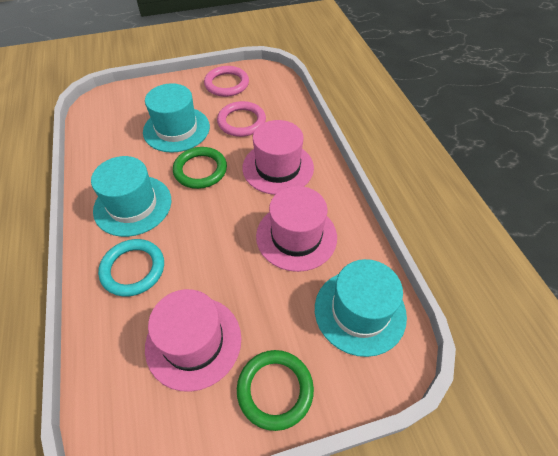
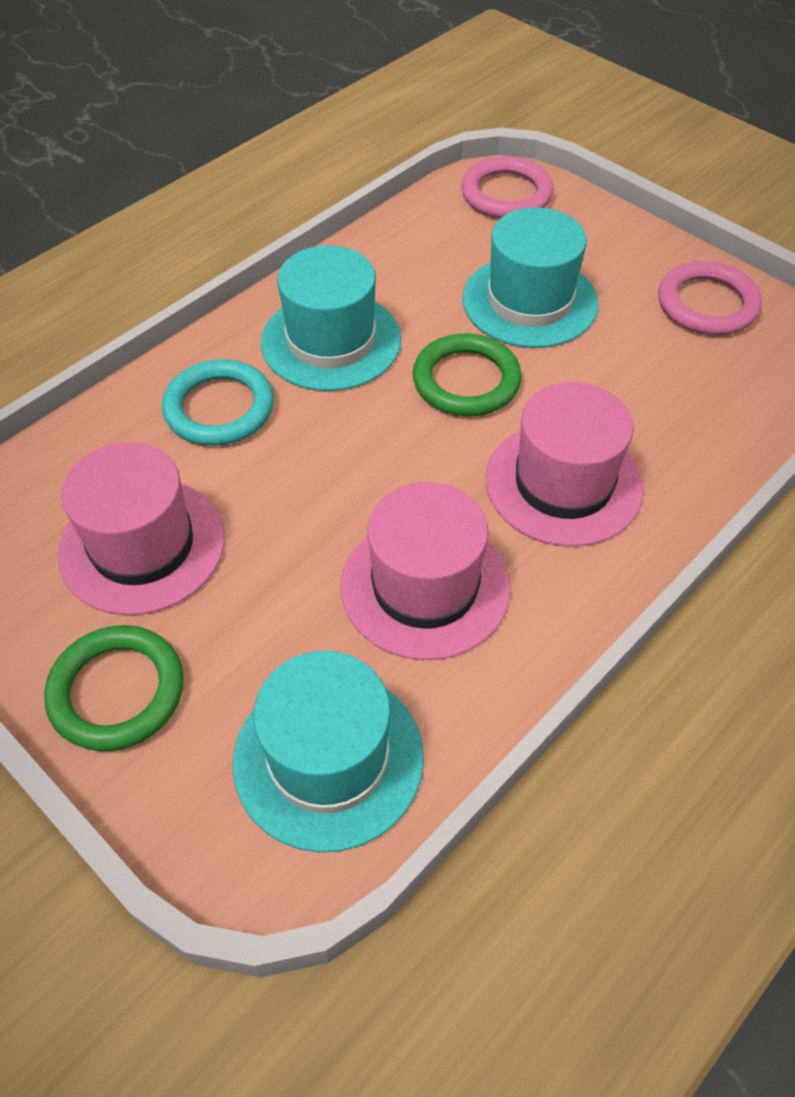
camera: 60 degrees right, 0 degrees up
pink ring [217,101,266,137] -> pink ring moved to [461,156,553,218]

